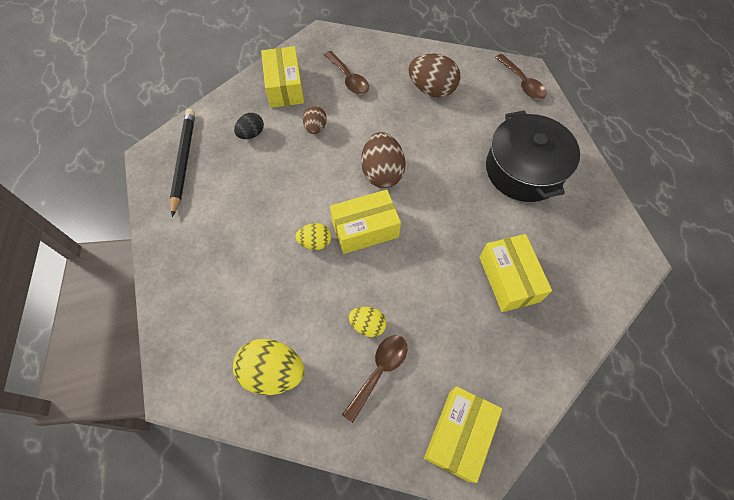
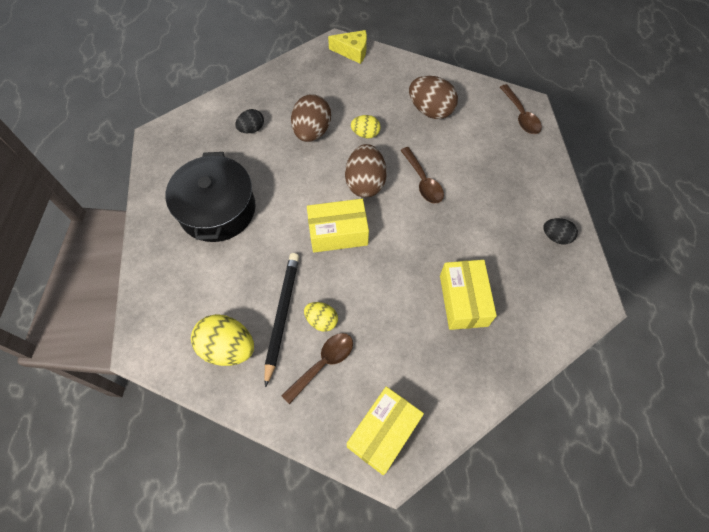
camera: 10 degrees right, 0 degrees up
black pencil [170,109,195,217] -> black pencil moved to [264,253,299,388]
yellow box [261,46,304,108] -> none
yellow egg [295,223,332,250] -> yellow egg moved to [351,115,380,138]
brown egg [303,106,327,134] -> brown egg [291,94,331,142], size x1.74
brown spoon [324,51,369,95] -> brown spoon moved to [400,147,444,204]
black pot [486,110,580,202] -> black pot moved to [166,152,256,242]
none -> yellow cheese [328,30,367,64]
none -> black egg [543,218,578,245]

